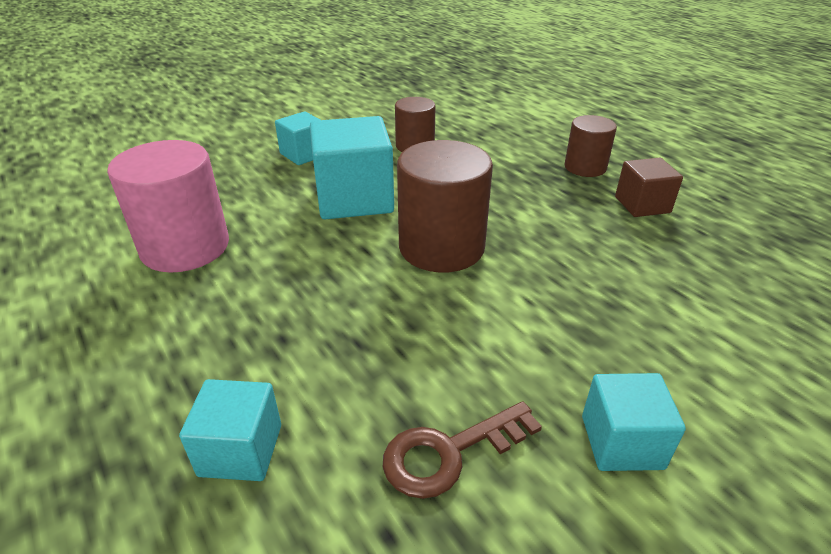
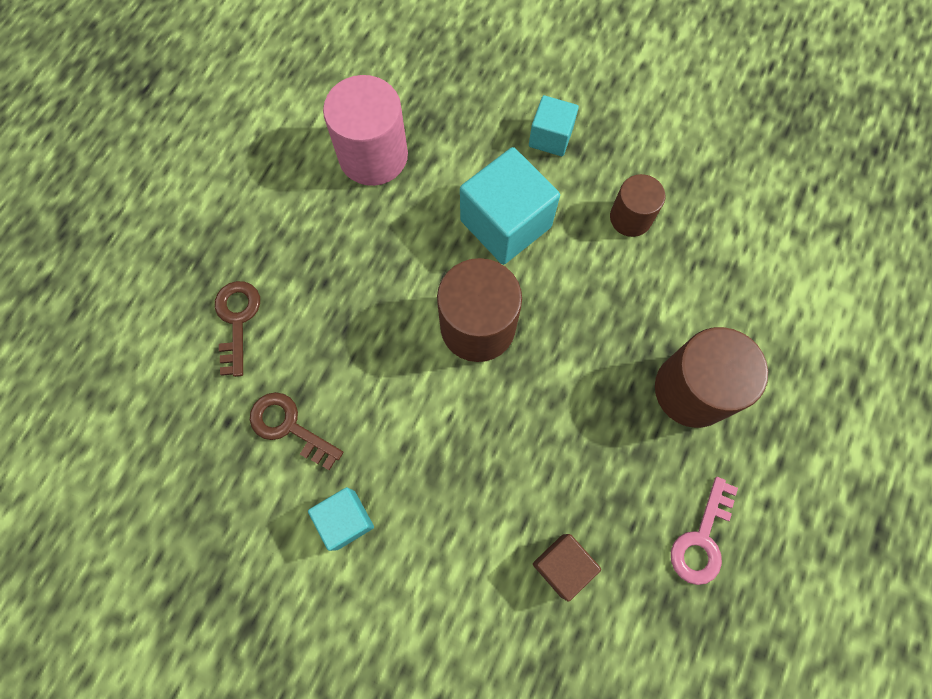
camera: 60 degrees right, 35 degrees up
turquoise cube [179,379,281,481] -> brown key [215,281,260,377]
brown cylinder [564,115,617,177] -> brown cylinder [655,327,768,428], size x1.68
brown cube [615,158,683,217] -> brown cube moved to [533,534,601,602]
none -> pink key [671,477,738,585]

